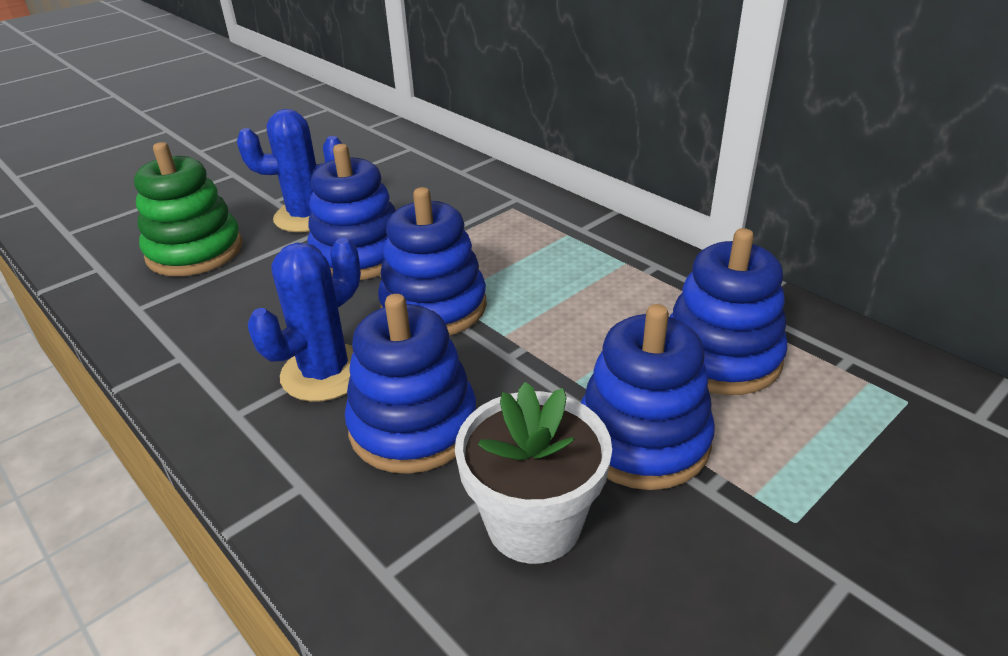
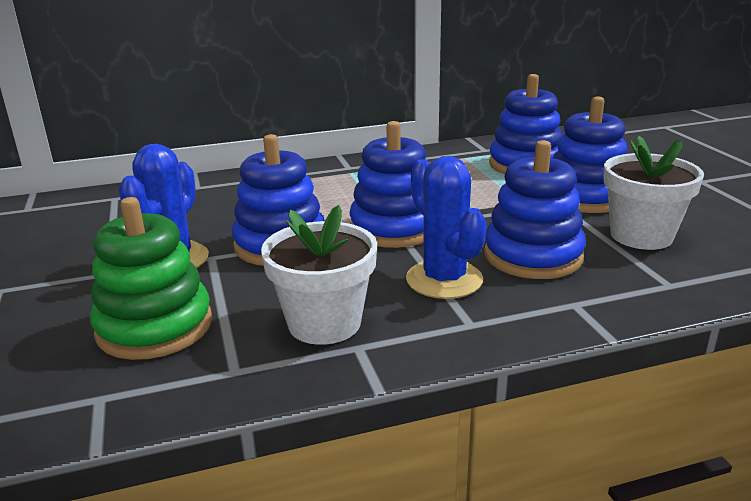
camera: 65 degrees left, 10 degrees down
none -> white flower pot [261,205,377,345]

